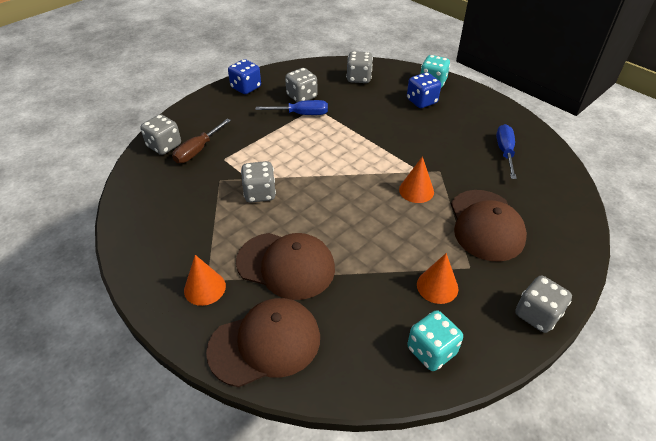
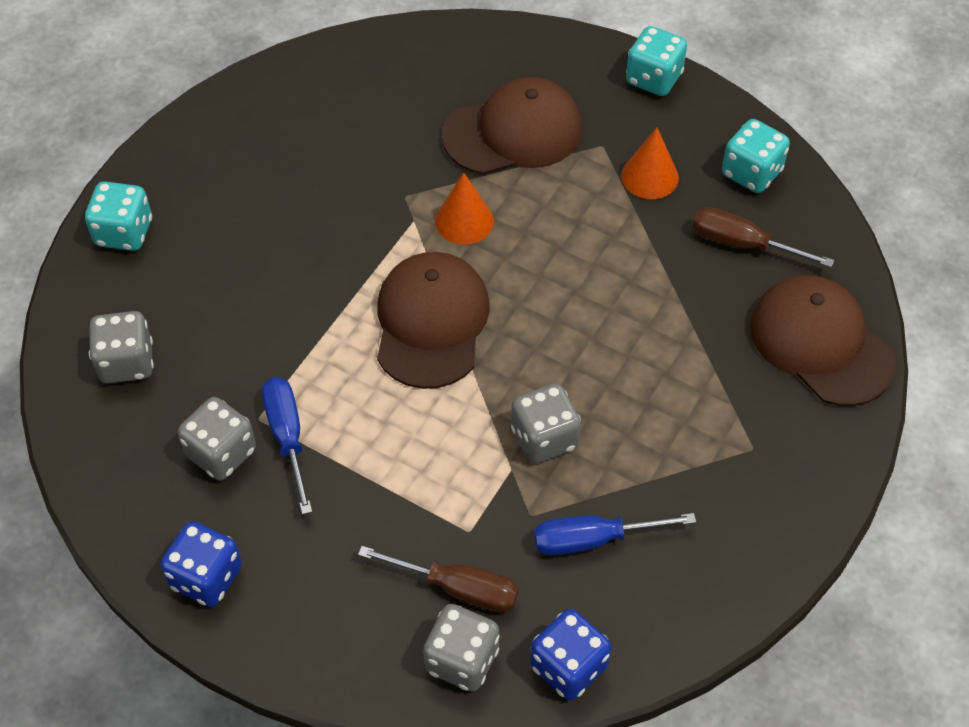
camera: 105 degrees left, 10 degrees up
orange cone [184,255,226,306] -> none
brown cap [236,233,335,300] -> brown cap moved to [377,252,490,389]
blue dice [407,72,441,108] -> blue dice moved to [530,609,611,700]
blue screwdriver [496,124,517,179] -> blue screwdriver moved to [534,513,696,556]
grey dice [515,276,572,333] -> turquoise dice [626,26,687,96]
none -> brown screwdriver [693,207,834,267]

